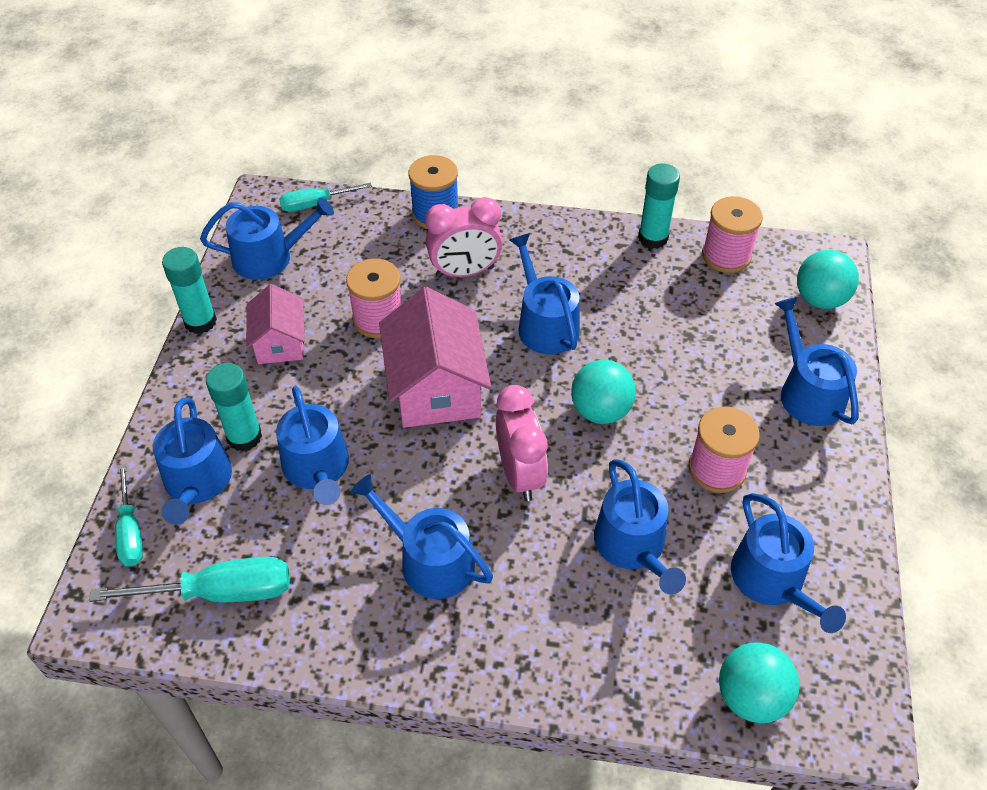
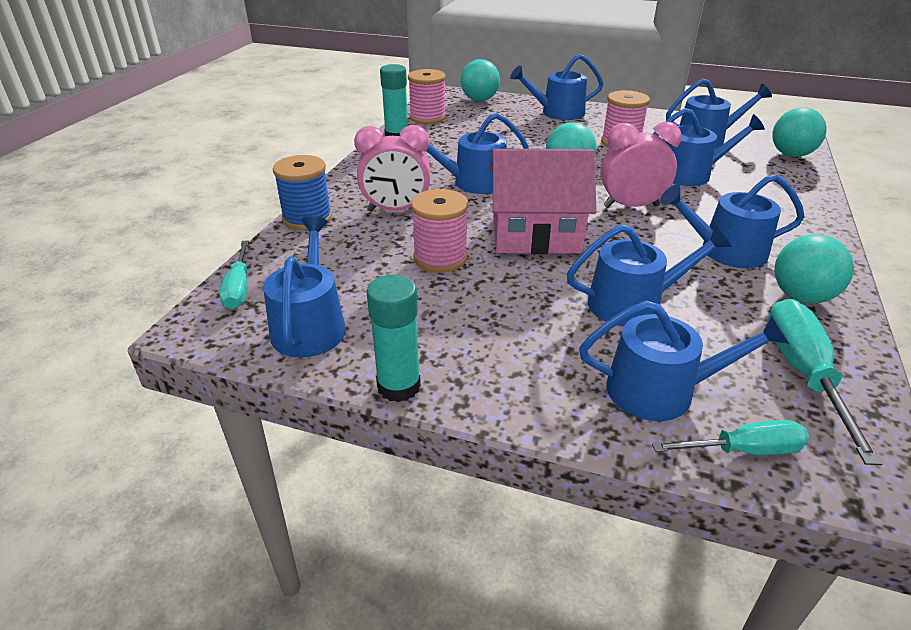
camera: 80 degrees left, 15 degrees down
turquoise glue stick [206,363,262,451] -> none
pink house [246,284,305,364] -> none
blue watering can [350,474,493,599] -> blue watering can turned 45 degrees clockwise [660,174,805,268]
pink clock [426,197,502,278] -> pink clock turned 90 degrees clockwise [354,125,430,212]
none -> turquoise ball [774,234,854,303]

